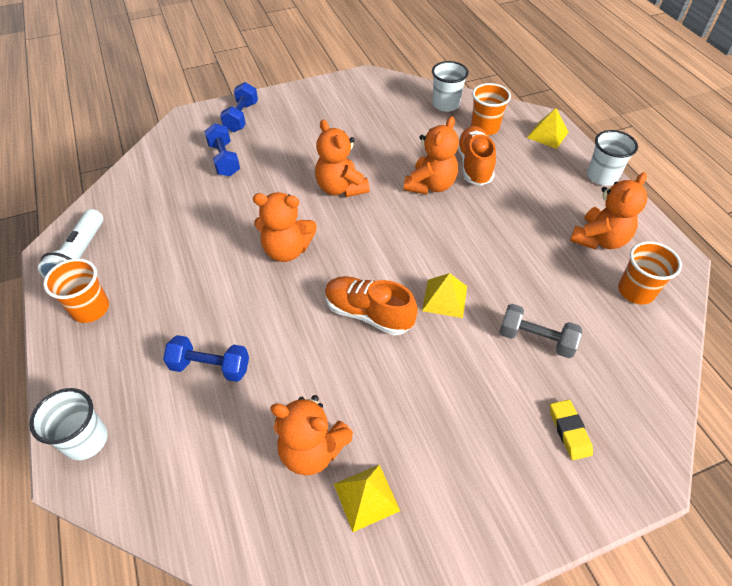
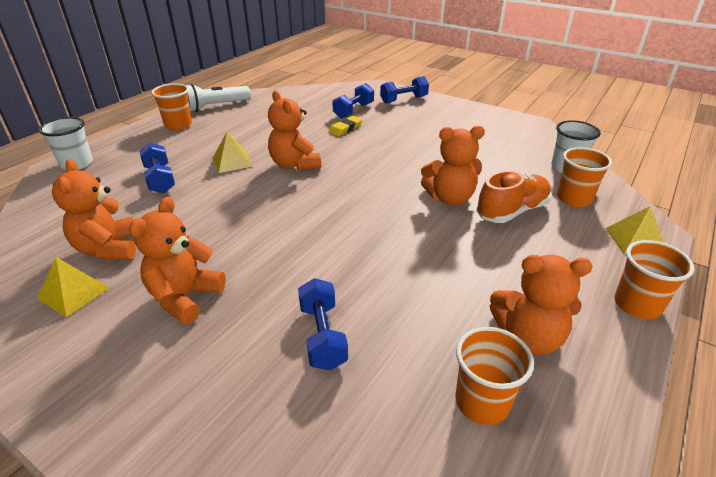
camera: 55 degrees right, 15 degrees down
orange teddy bear [315,120,370,197] -> orange teddy bear moved to [129,197,226,324]
orange shoe [325,276,418,335] -> none
yellow pyramid [422,273,467,318] -> yellow pyramid moved to [213,132,253,173]
grey dumbbell [499,304,582,358] -> blue dumbbell [298,278,348,370]
yellow eraser [550,400,593,460] -> yellow eraser moved to [329,116,363,136]
white cup [587,130,638,186] -> orange cup [614,240,695,319]

